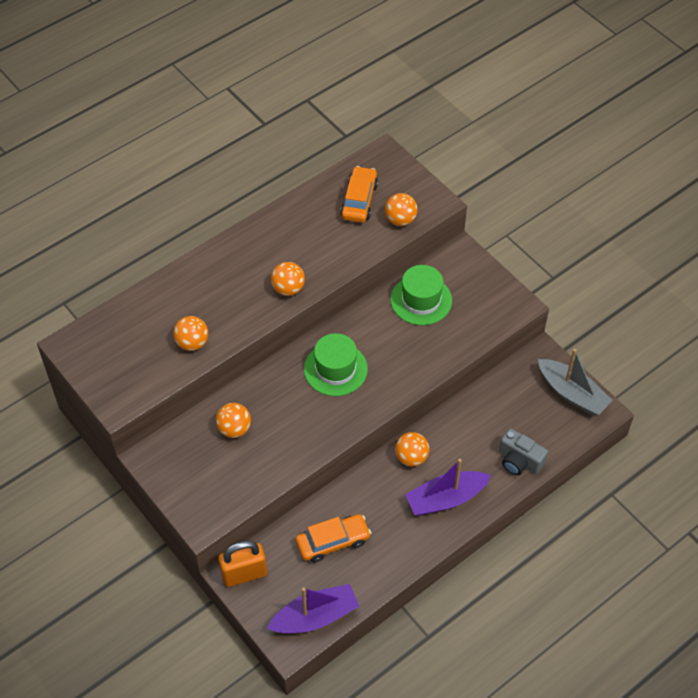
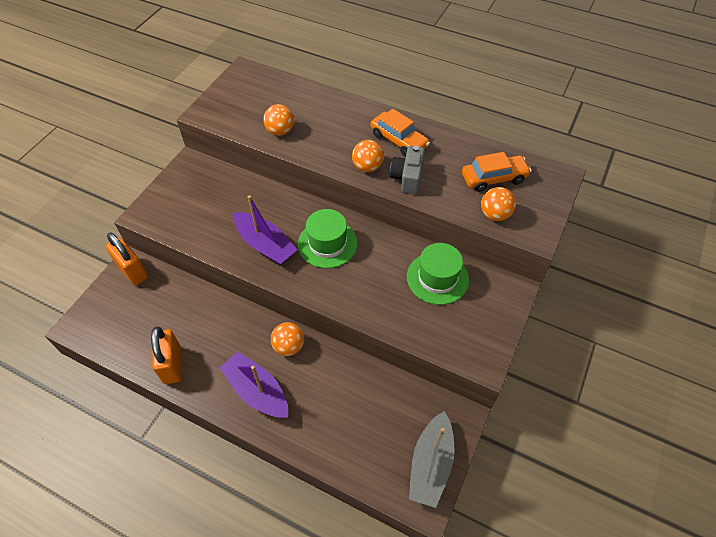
camera: 65 degrees right, 0 degrees up
orange ball [216,403,251,438] -> none
purple boat [267,584,359,634] -> purple boat moved to [234,195,297,265]
orange car [296,514,371,563] -> orange car moved to [371,109,430,157]
grey camera [499,428,548,475] -> grey camera moved to [390,146,425,194]
none -> orange padlock [151,326,182,384]

